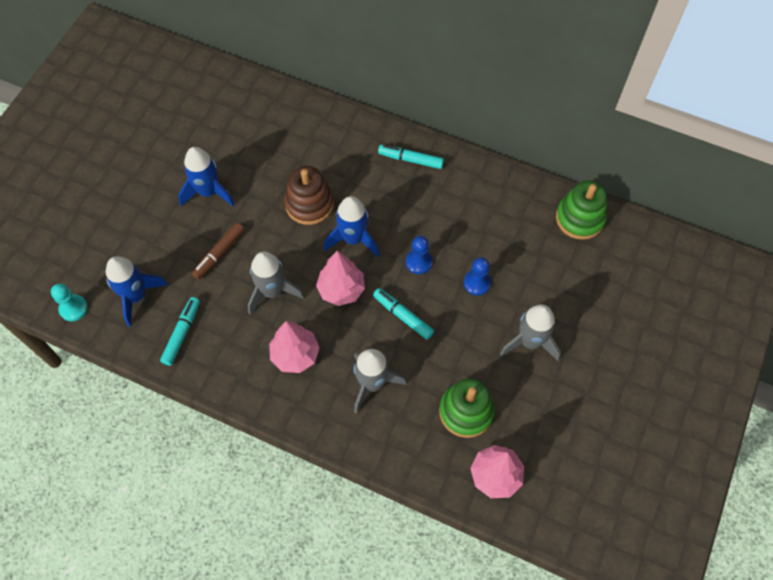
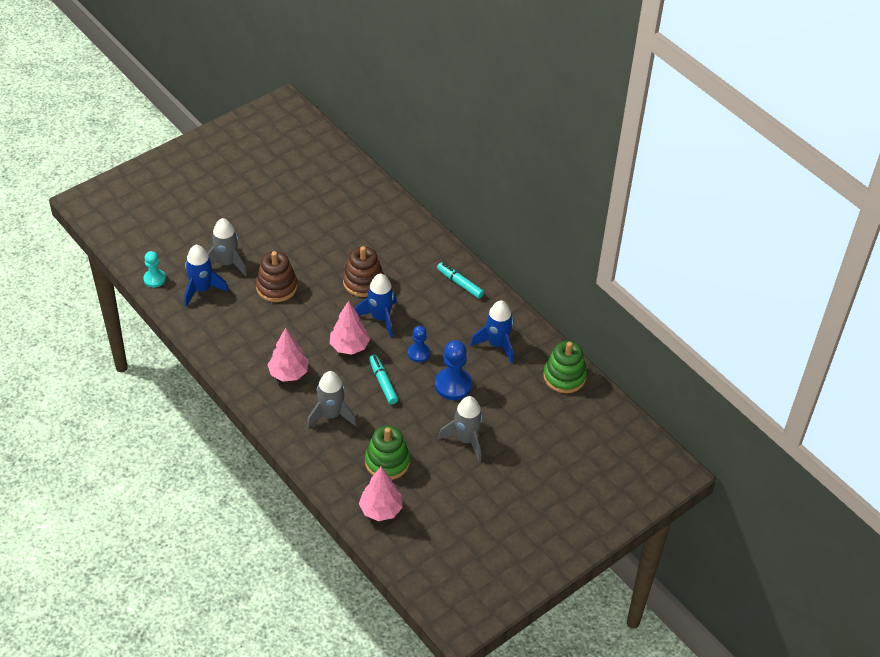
camera: 25 degrees right, 15 degrees down
turquoise marker [160,297,200,366] -> none
blue rocket [178,147,235,206] -> blue rocket moved to [470,300,513,363]
brown marker [192,223,244,280] -> brown stacking toy [256,251,297,302]
grey rocket [248,252,305,315] -> grey rocket moved to [208,218,247,277]
blue pawn [464,257,491,296] -> blue pawn [435,340,472,400], size x1.61

